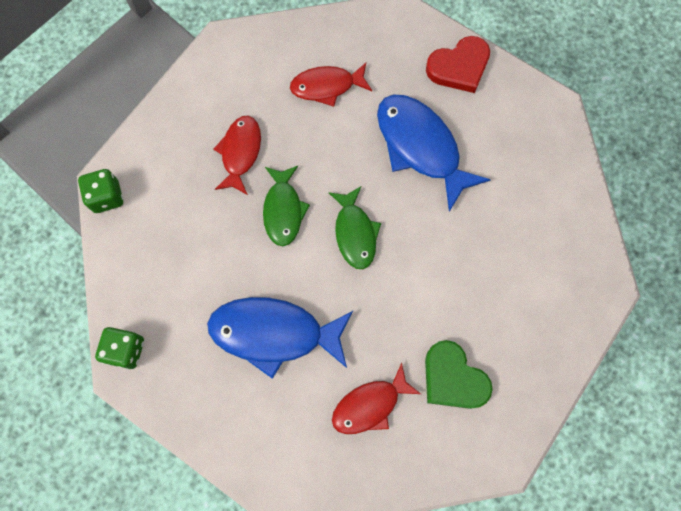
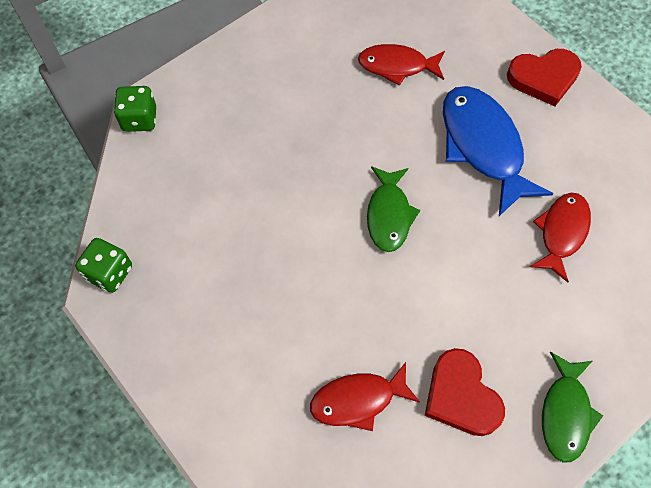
camera: 15 degrees right, 10 degrees down
blue fish [207,297,353,379] -> none
red fish [213,116,261,195] -> red fish moved to [530,193,591,282]
green fish [263,166,310,246] -> green fish moved to [542,352,603,463]
green heart [425,340,493,409] -> red heart [425,348,505,436]

